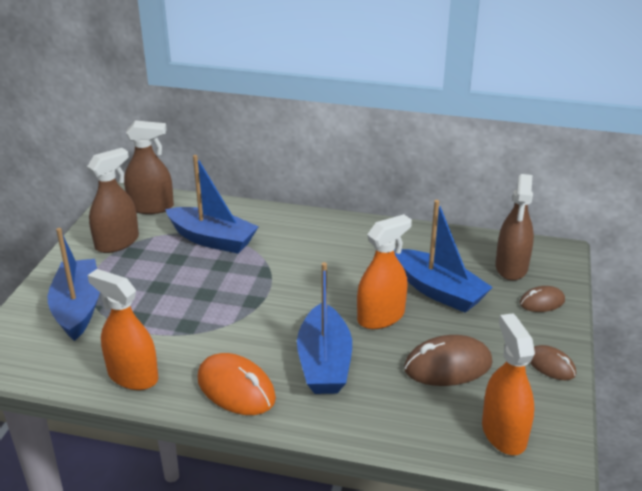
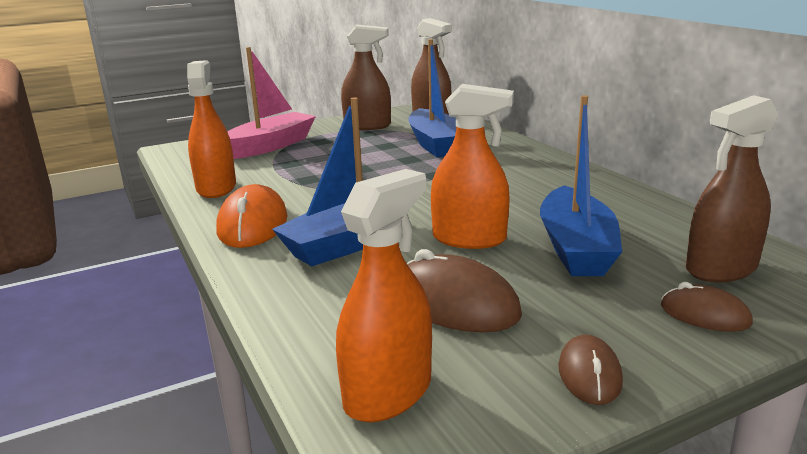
camera: 50 degrees right, 10 degrees down
blue boat [48,228,100,341] -> pink boat [227,47,316,159]

